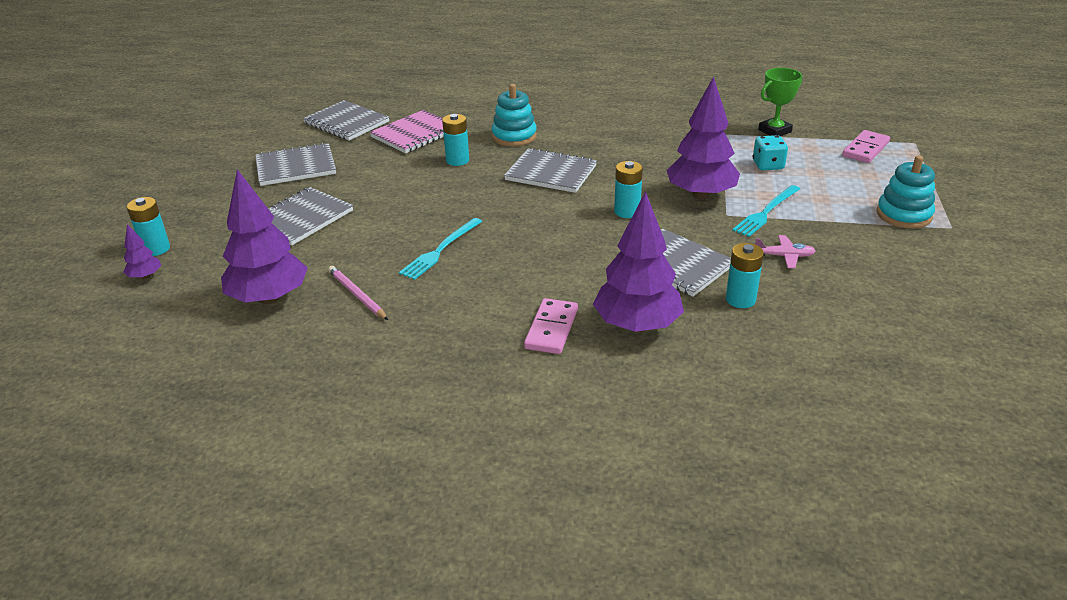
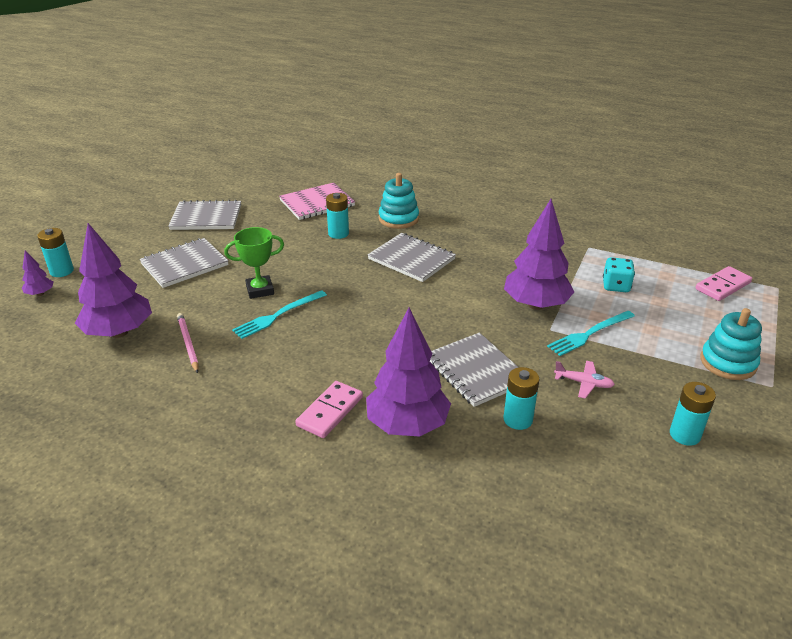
camera: 15 degrees right, 0 degrees up
grey notebook [303,100,389,141] -> none
turquoise battery [614,161,643,218] -> turquoise battery moved to [670,382,716,446]
green trophy [758,68,802,136] -> green trophy moved to [224,227,284,299]

